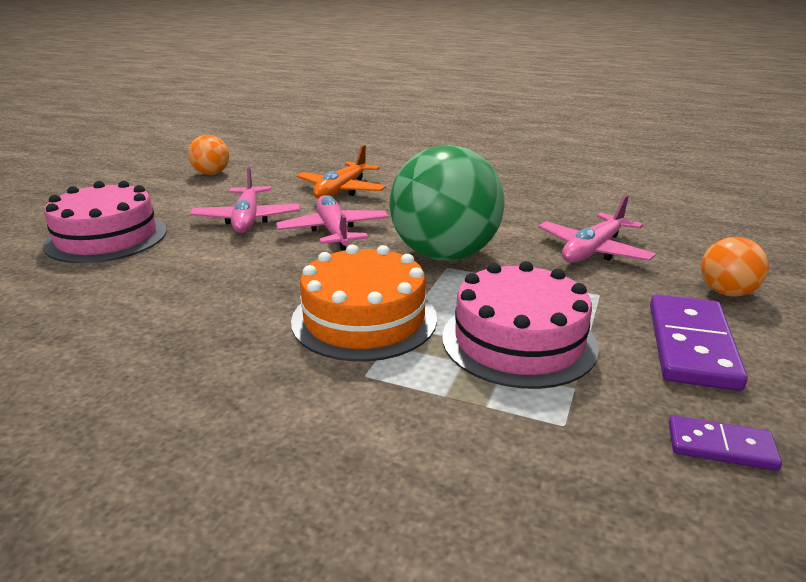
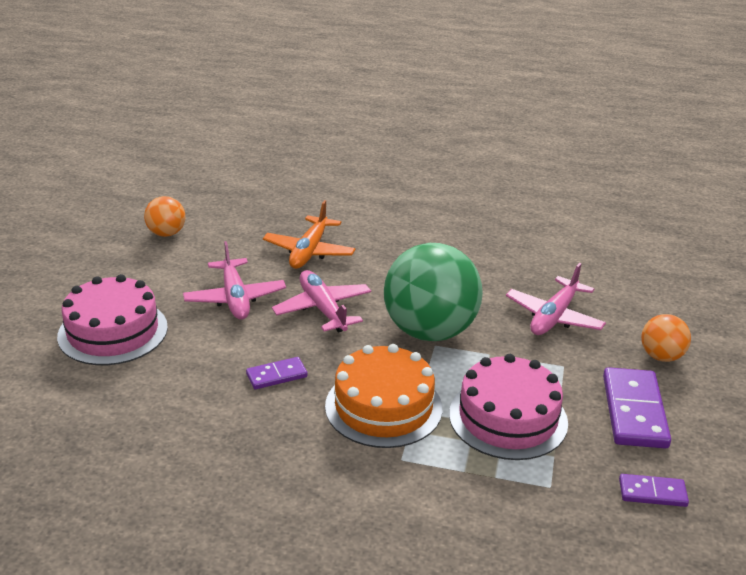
camera: 10 degrees left, 5 degrees up
none -> purple domino [246,357,308,389]

